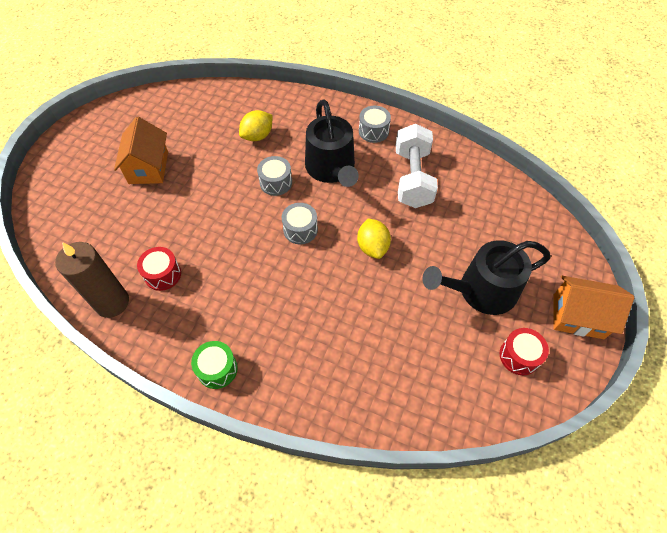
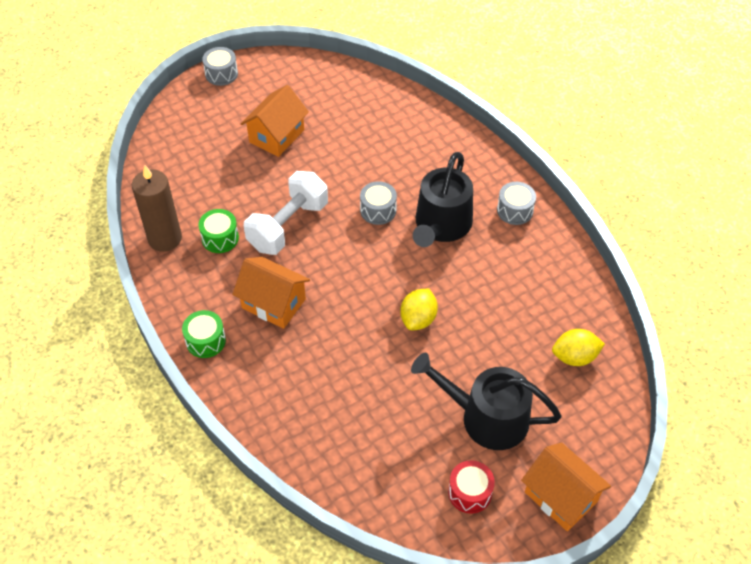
camera: 35 degrees right, 5 degrees down
red drum [137,247,181,291] -> green drum [198,209,239,253]
yellow lemon [239,110,273,141] -> yellow lemon moved to [552,329,605,366]
grey drum [281,203,318,244] -> grey drum moved to [202,47,238,86]
white dumbbell [396,124,438,208] -> white dumbbell moved to [244,171,328,255]
none -> orange house [232,257,310,329]

